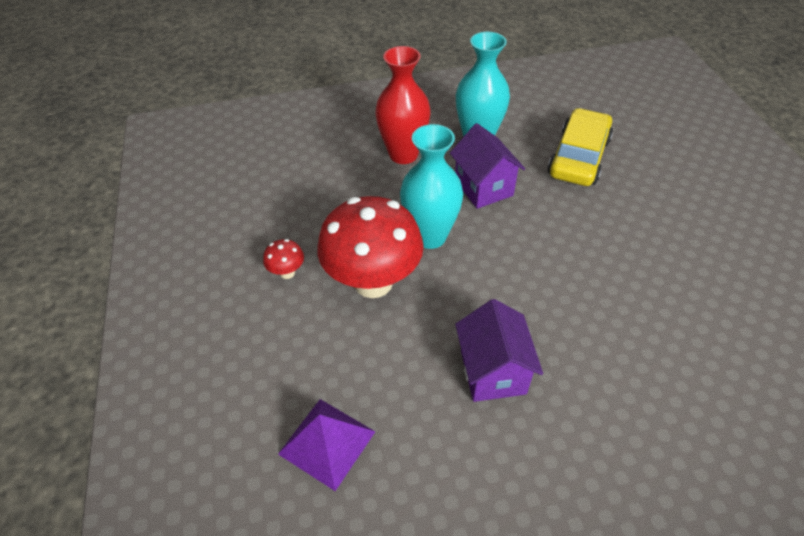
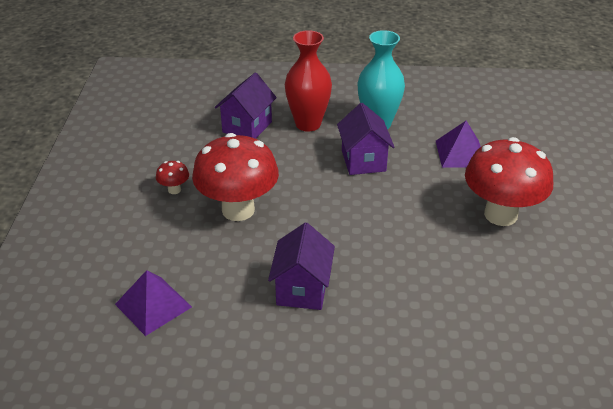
camera: 15 degrees right, 10 degrees down
turquoise vase [400,124,463,249] -> none
yellow car [548,108,613,186] -> purple pyramid [436,121,481,168]
none -> purple house [215,73,277,139]
none -> red mushroom [465,137,553,226]

